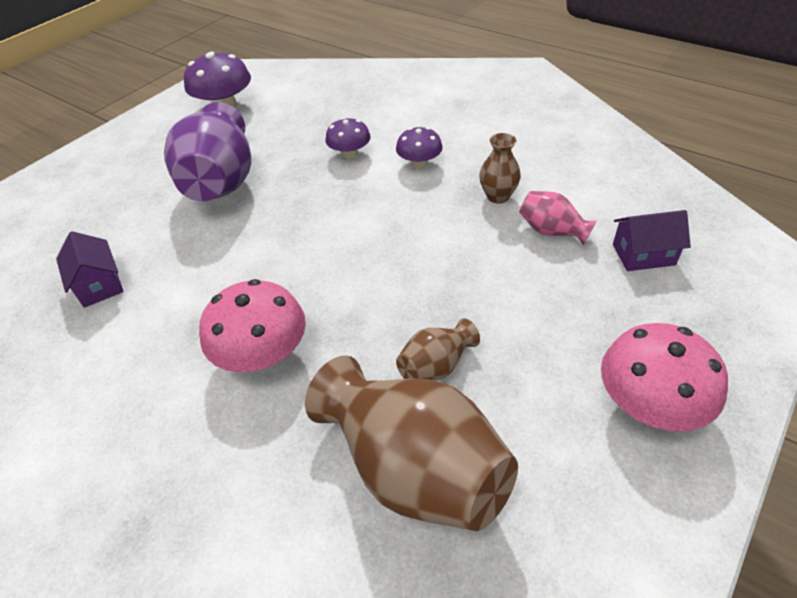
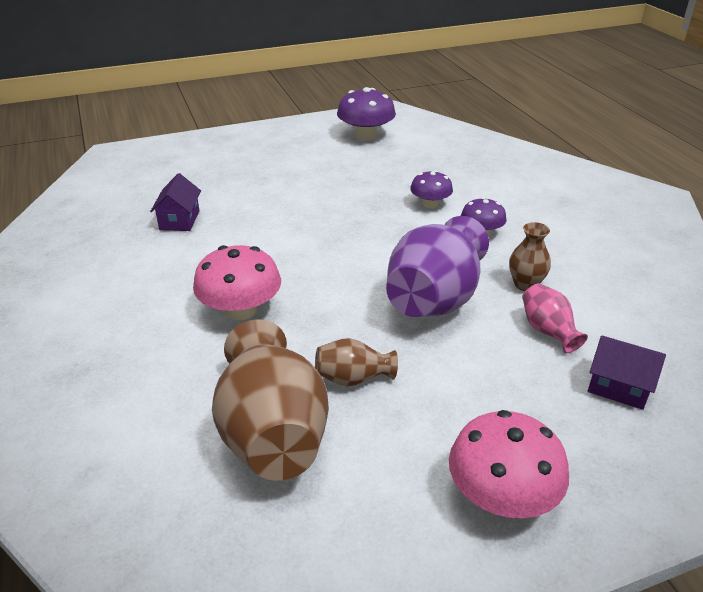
camera: 30 degrees right, 10 degrees down
purple vase [164,102,251,202] -> purple vase moved to [386,216,489,317]

